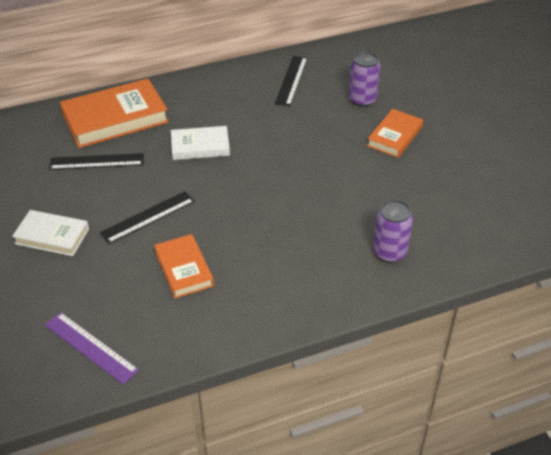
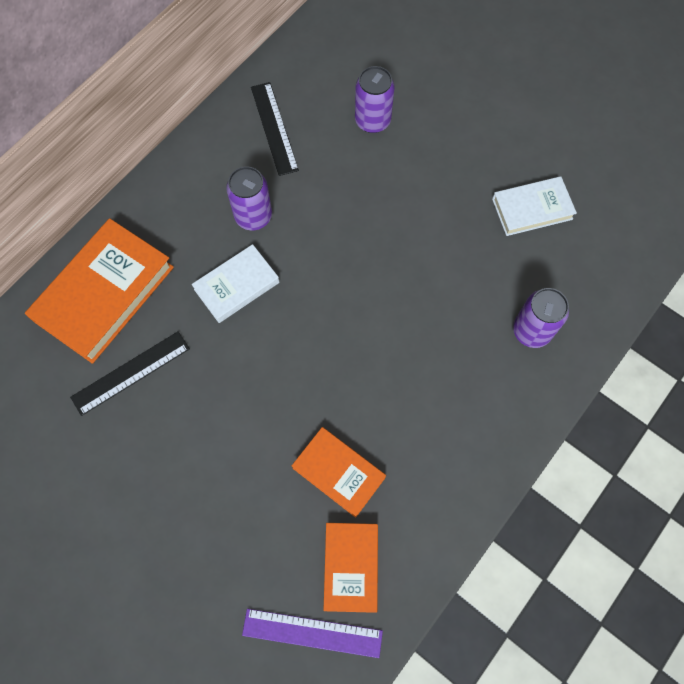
camera: 30 degrees left, 25 degrees up
white book [12,210,89,256] -> white book moved to [492,176,577,236]
black ruler [100,191,195,244] -> none
orange book [367,109,423,158] -> orange book moved to [323,523,378,613]
none -> purple can [226,166,272,230]

